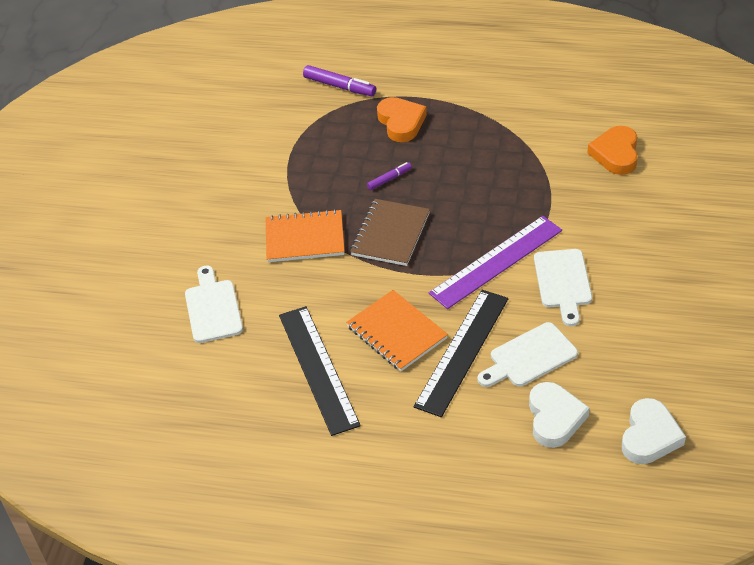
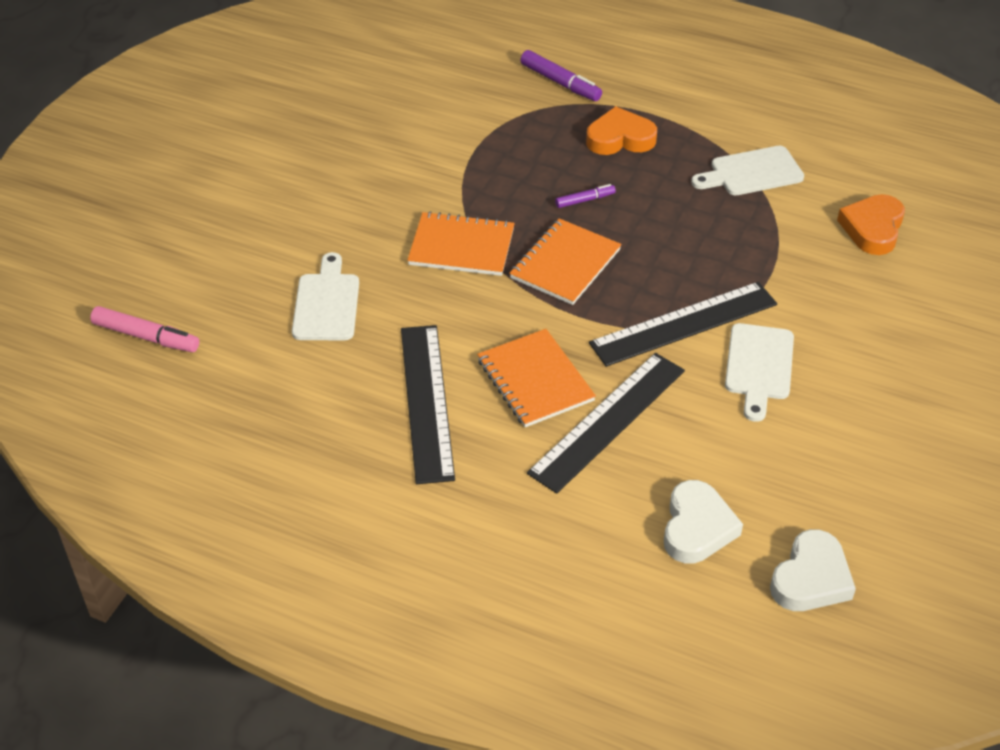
camera: 10 degrees right, 0 degrees up
brown notebook [350,199,430,266] -> orange notebook [509,218,621,305]
orange heart [377,97,427,142] -> orange heart turned 90 degrees counterclockwise [586,106,657,155]
purple ruler [429,216,562,309] -> black ruler [589,282,777,367]
white cutting board [478,322,578,387] -> white cutting board moved to [691,146,804,195]
none -> pink marker [90,306,199,352]

